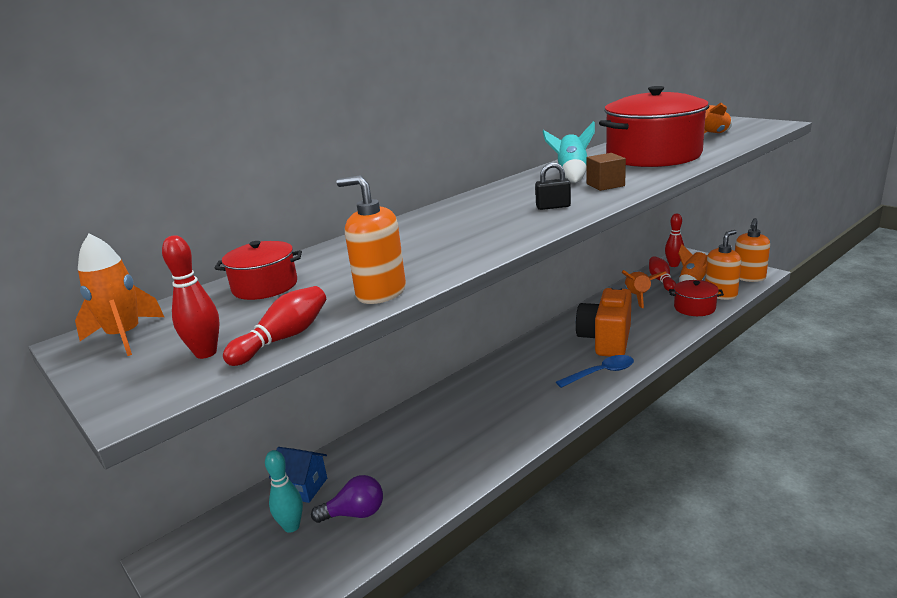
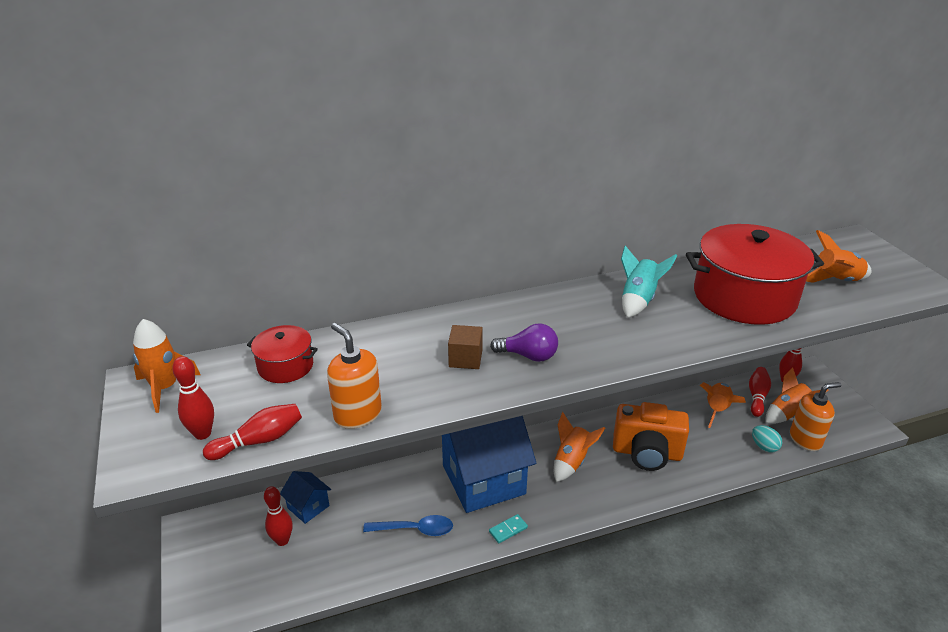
camera: 20 degrees right, 10 degrees up
turquoise bowling pin [265,450,303,533] -> red bowling pin [264,486,293,546]
purple light bulb [311,475,383,523] -> purple light bulb moved to [490,324,558,362]
black padlock [535,162,571,210] -> none
blue spoon [556,355,634,388] -> blue spoon moved to [363,515,453,536]
orange camera [576,285,632,357] -> orange camera turned 120 degrees counterclockwise [613,402,689,471]
brown cube [586,153,626,191] -> brown cube moved to [448,325,483,369]
red pot [669,280,724,316] -> turquoise egg [752,425,783,453]
orange soap dispenser [735,218,770,282] -> none
none -> blue house [442,416,536,513]
none -> turquoise domino [489,514,528,543]
none -> orange rocket [554,412,605,482]

